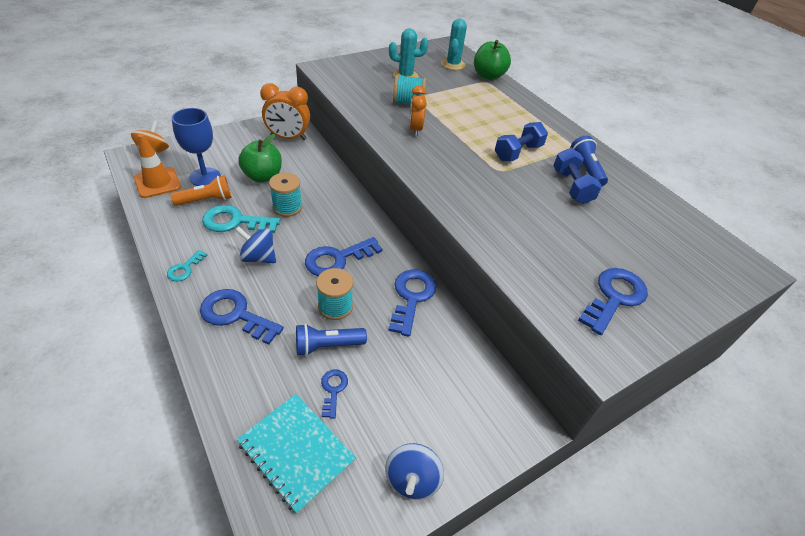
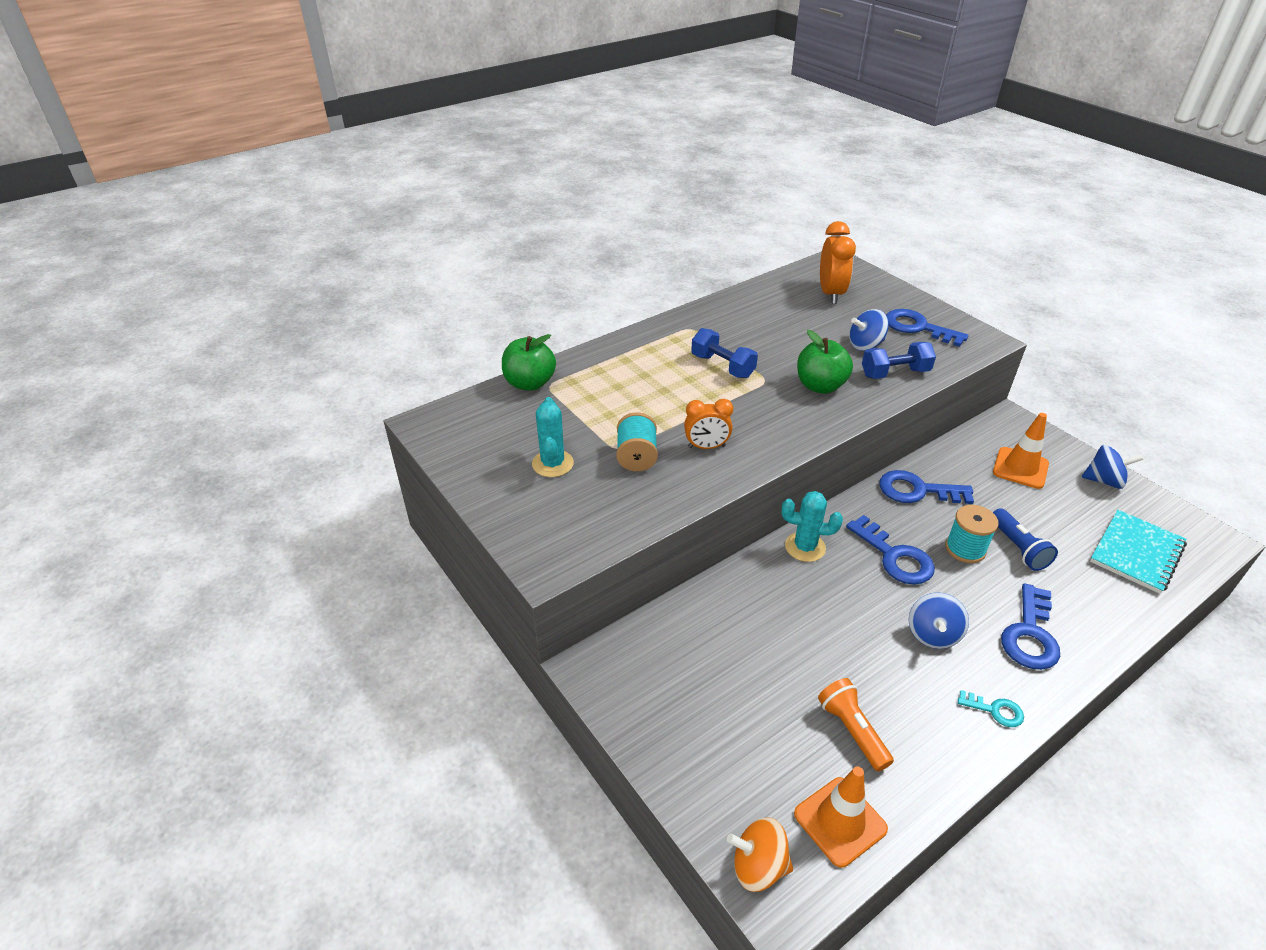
camera: 90 degrees left, 5 degrees down
blue goblet [172,108,221,186] -> none
turquoise key [202,205,280,233] -> none
green apple [238,134,282,183] -> green apple moved to [797,330,853,394]
orange clock [260,83,310,140] -> orange clock moved to [820,221,856,304]
turquoise spool [269,173,302,217] -> none
blue key [321,369,348,419] -> none
turquoise cactus [441,19,467,70] -> turquoise cactus moved to [782,491,843,562]
blue dumbbell [553,148,602,204] -> blue dumbbell moved to [862,342,936,379]
blue flashlight [570,136,608,186] -> none
none -> blue spinning top [849,309,889,351]
none -> orange traffic cone [993,413,1049,489]

